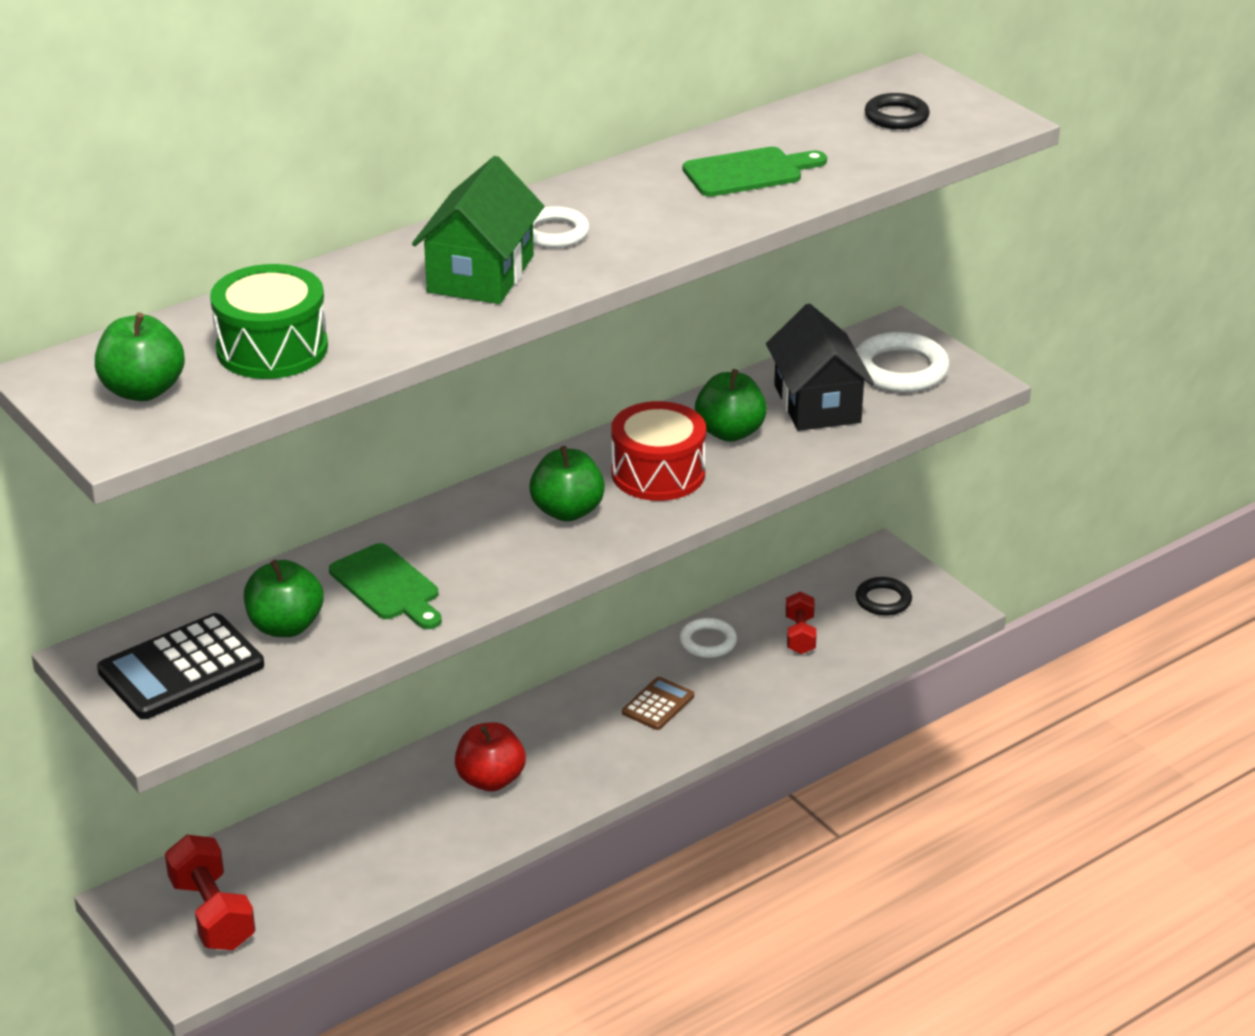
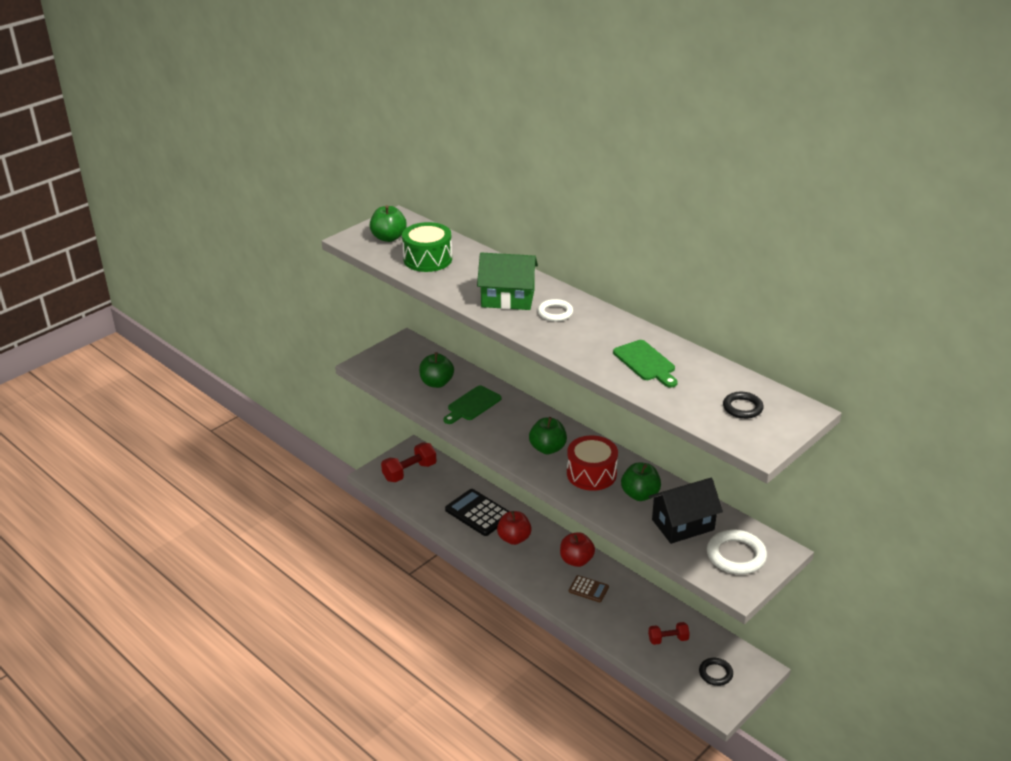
camera: 80 degrees right, 0 degrees up
black calculator [97,613,264,719] -> black calculator moved to [445,489,510,536]
white ring [679,618,737,658] -> none
none -> red apple [560,532,595,567]

